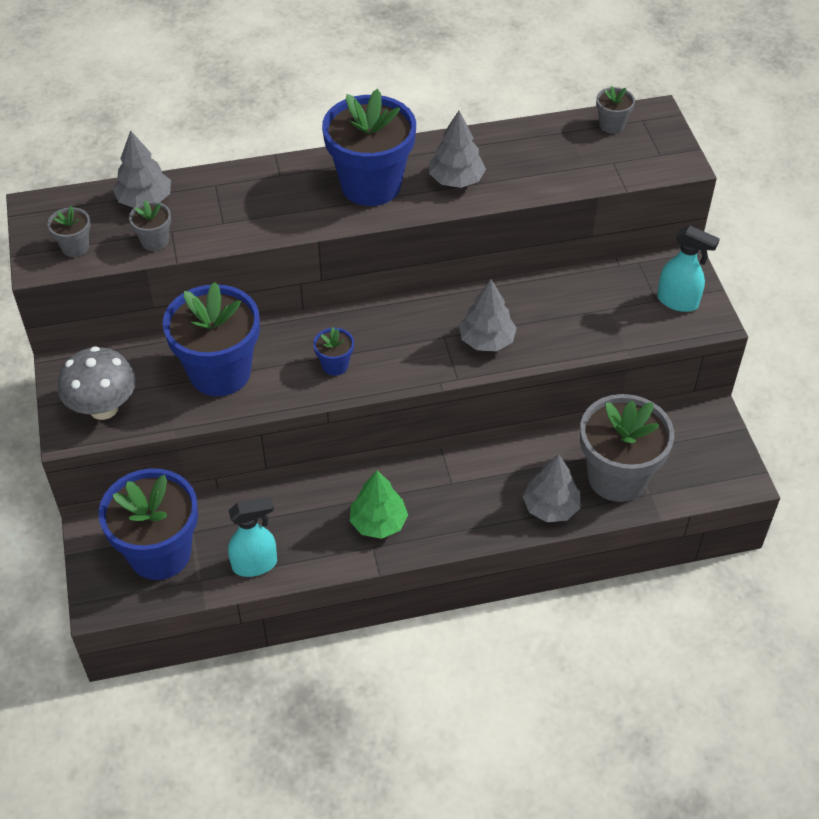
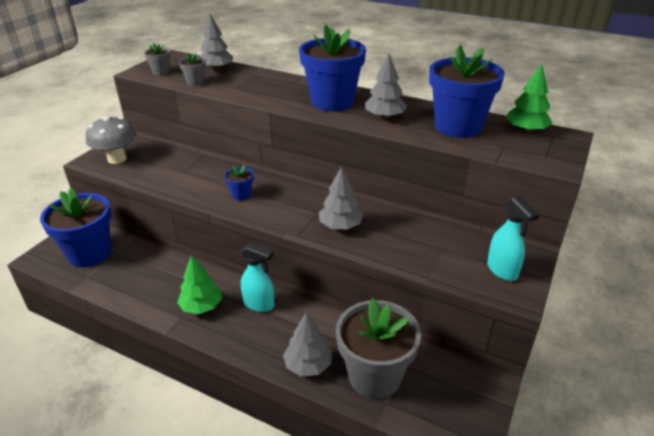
camera: 40 degrees right, 15 degrees down
blue flower pot [163,282,260,396] -> blue flower pot moved to [429,45,505,138]
turquoise spray bottle [228,497,277,577] -> turquoise spray bottle moved to [241,242,274,312]
grey flower pot [596,86,635,134] -> green tree [506,64,552,133]

